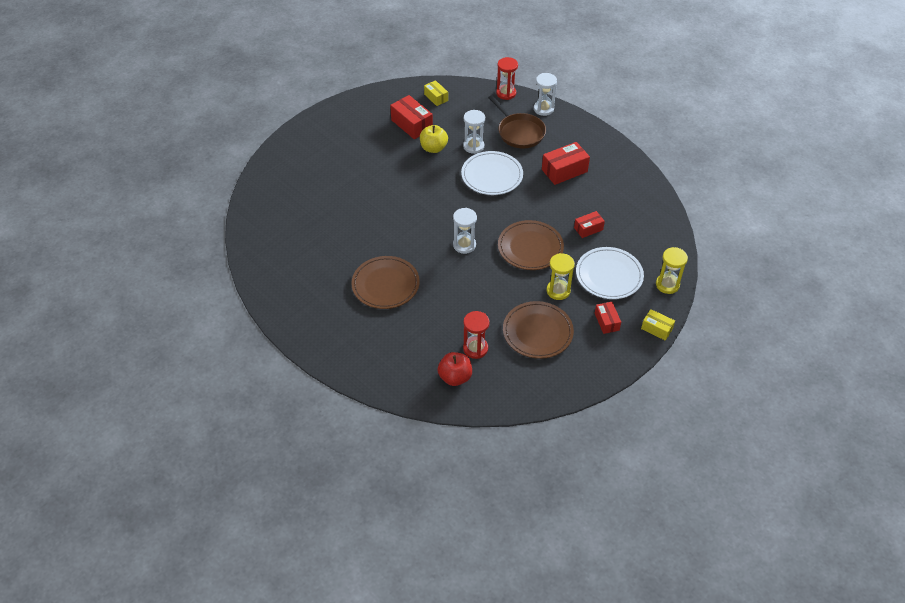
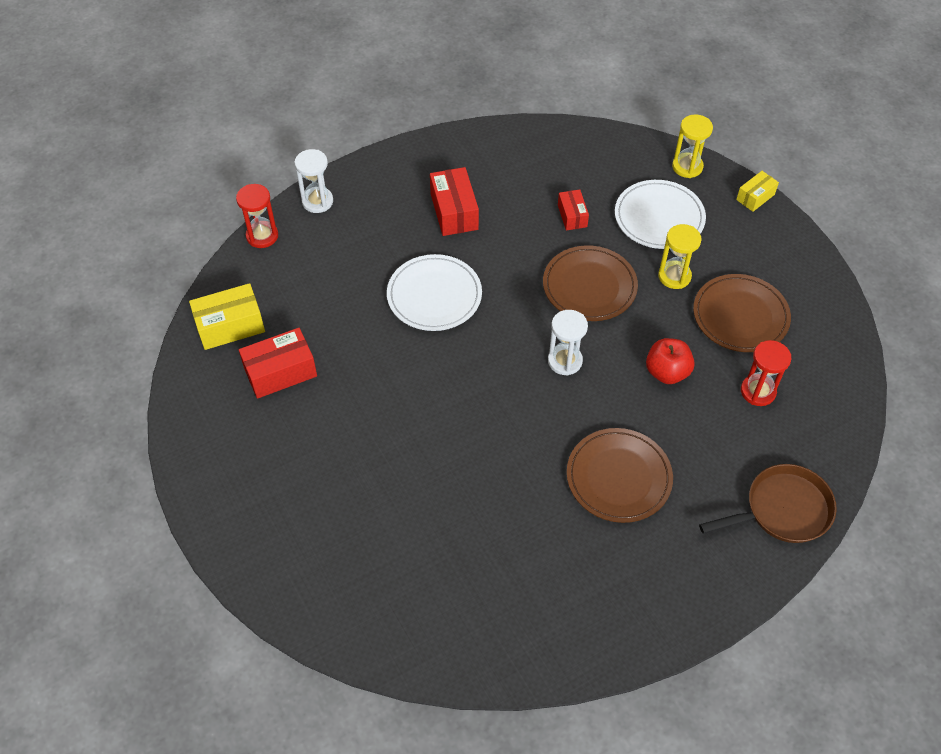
camera: 75 degrees left, 5 degrees up
yellow apple [420,125,448,153] -> none
yellow box [424,80,448,106] -> yellow box [189,283,265,350], size x1.66
red apple [437,352,472,386] -> red apple moved to [646,338,695,384]
white hourglass [463,110,485,154] -> none
brown pan [488,95,546,148] -> brown pan moved to [699,464,837,543]
red box [595,302,621,334] -> none

